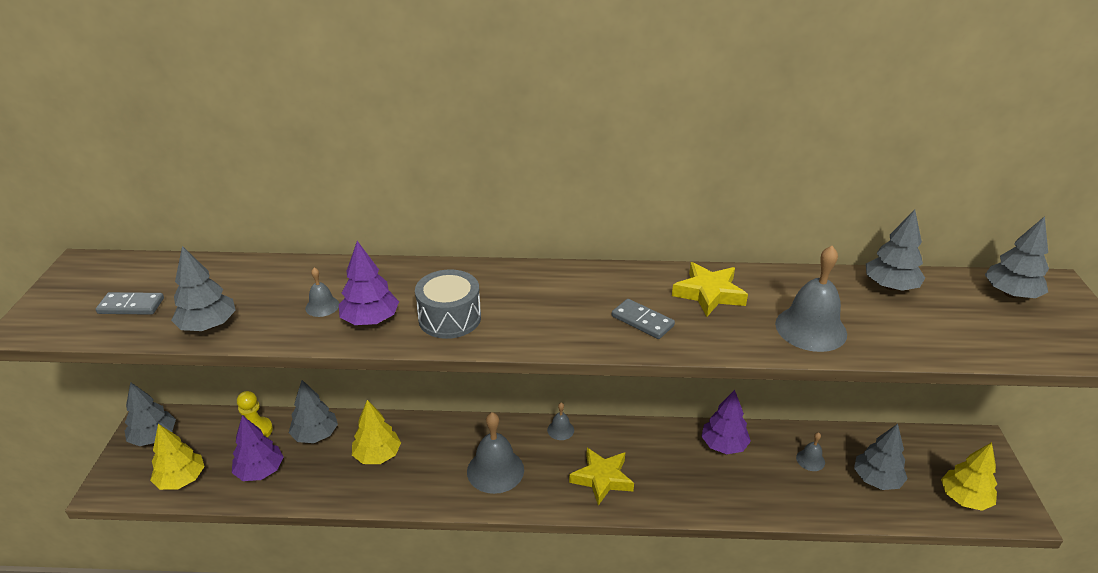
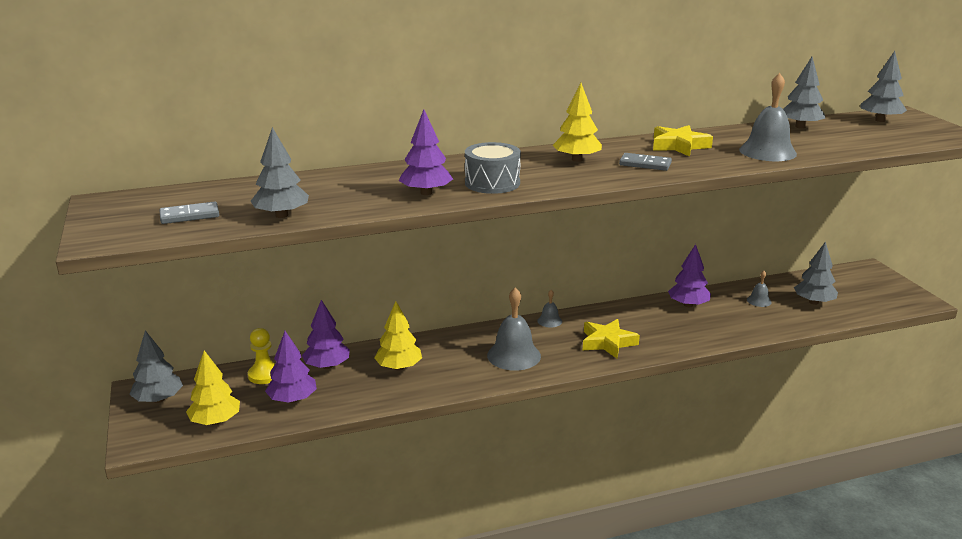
camera: 20 degrees left, 10 degrees down
grey tree [289,380,338,443] -> purple tree [302,300,350,369]
grey bell [305,268,339,317] -> none
yellow tree [941,442,997,511] -> yellow tree moved to [553,83,602,162]

